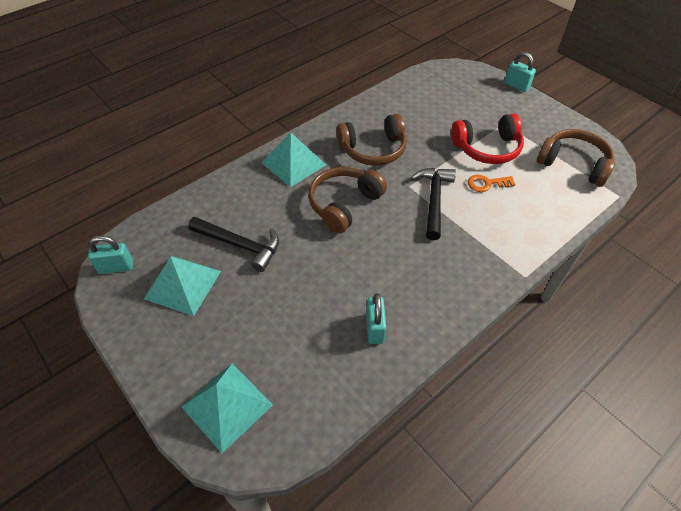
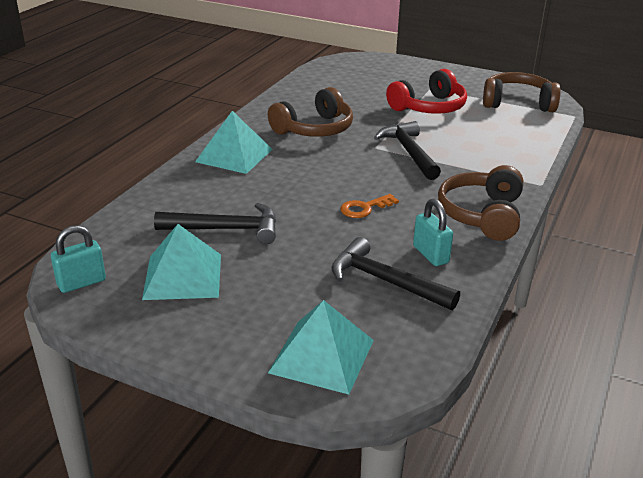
camera: 25 degrees left, 20 degrees down
brown headphones [308,167,387,234] -> brown headphones moved to [438,165,523,241]
orange key [468,175,516,192] -> orange key moved to [340,194,399,218]
turquoise padlock [504,52,536,92] -> none
none -> black hammer [331,237,460,310]

